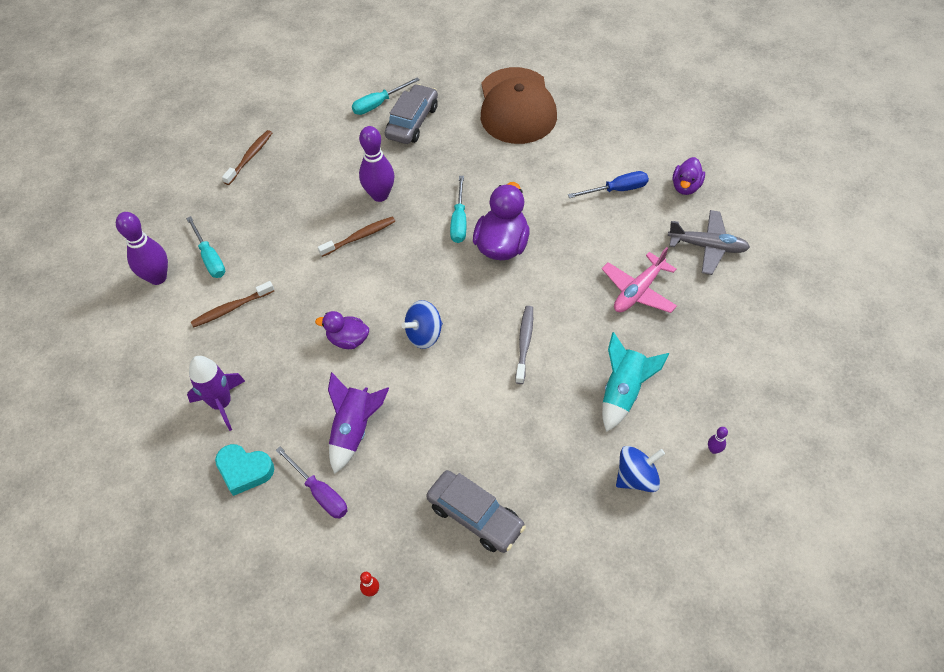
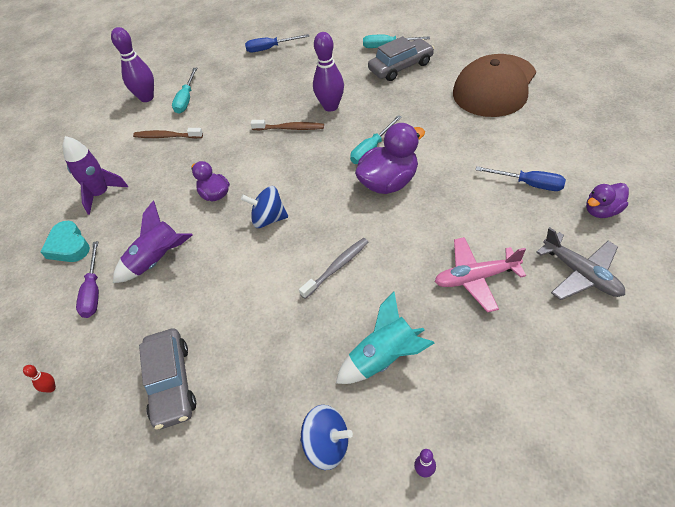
camera: 40 degrees right, 5 degrees down
brown toothbrush [222,130,272,185] -> blue screwdriver [245,34,309,52]

